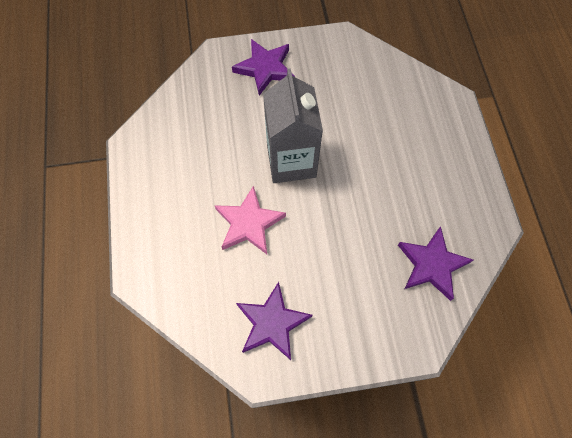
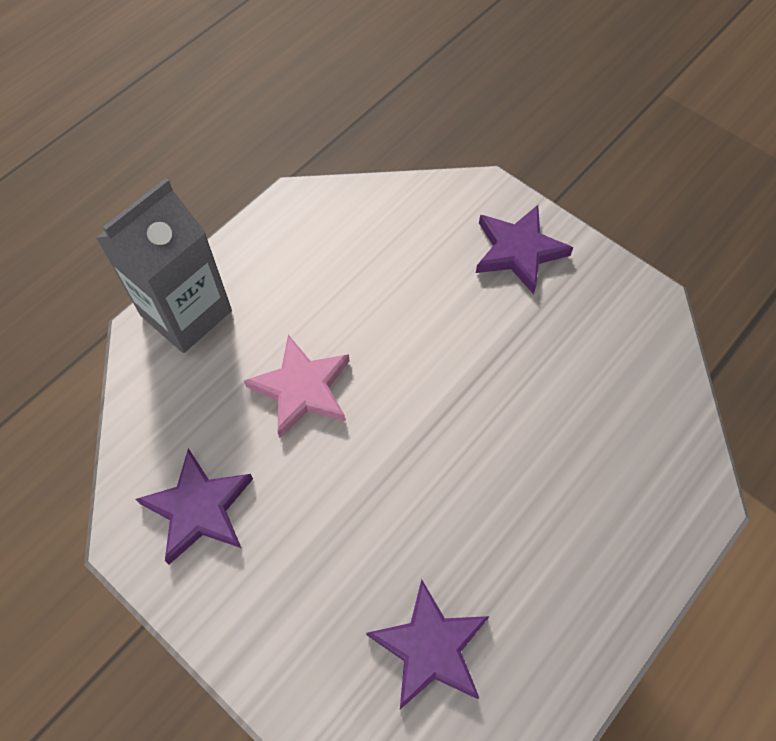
camera: 50 degrees right, 5 degrees down
grey carton [263,68,323,183] -> grey carton moved to [96,178,232,353]

